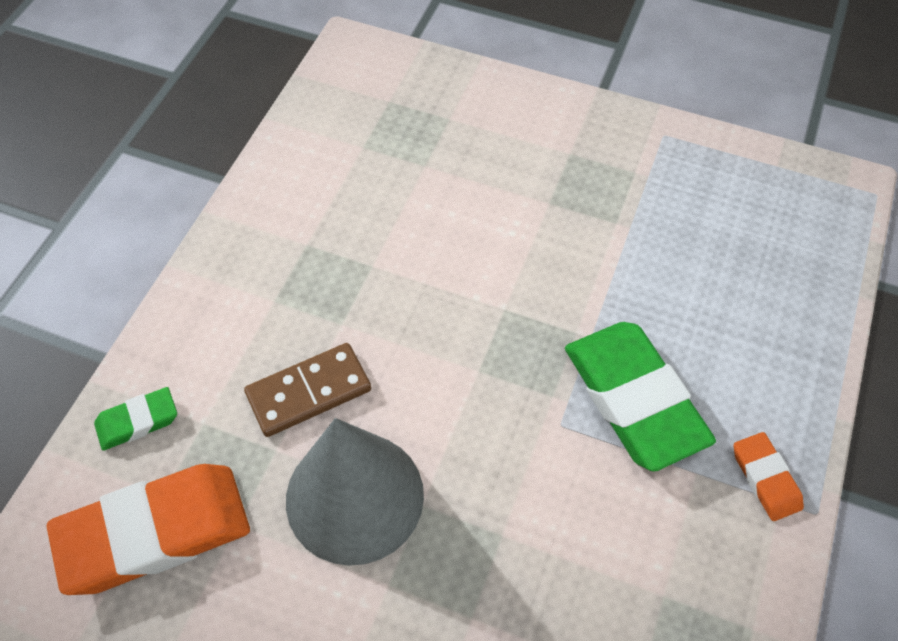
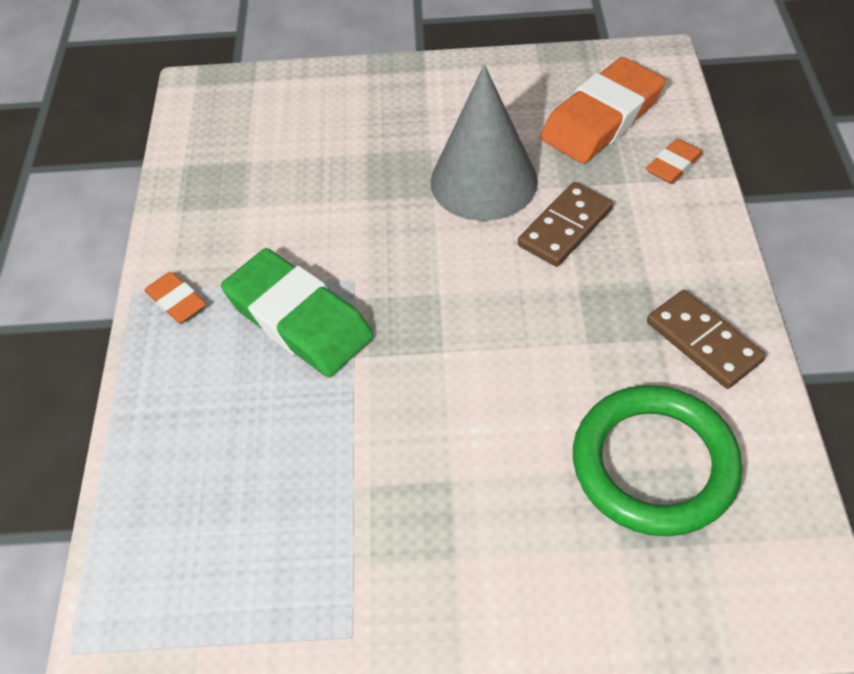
camera: 160 degrees right, 5 degrees down
green eraser [94,387,177,451] -> orange eraser [646,138,703,184]
none -> green ring [573,385,743,536]
none -> brown domino [647,290,766,389]

